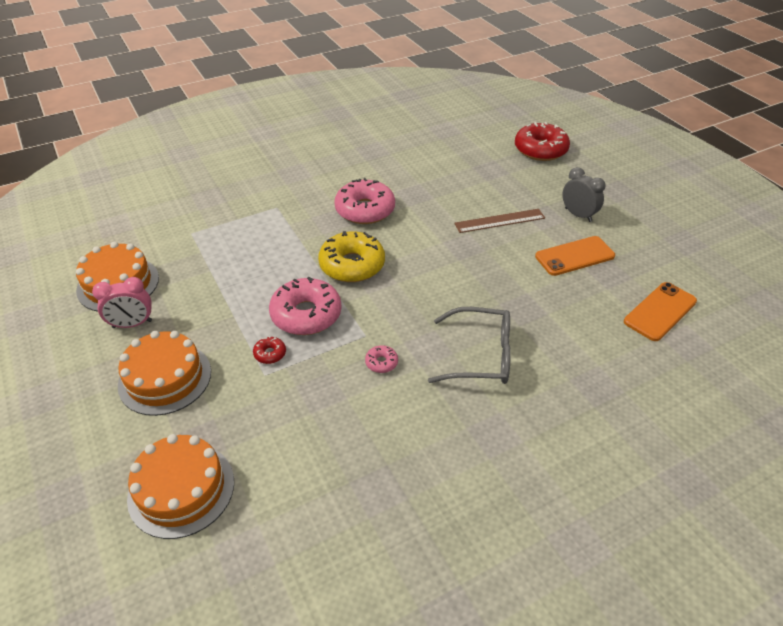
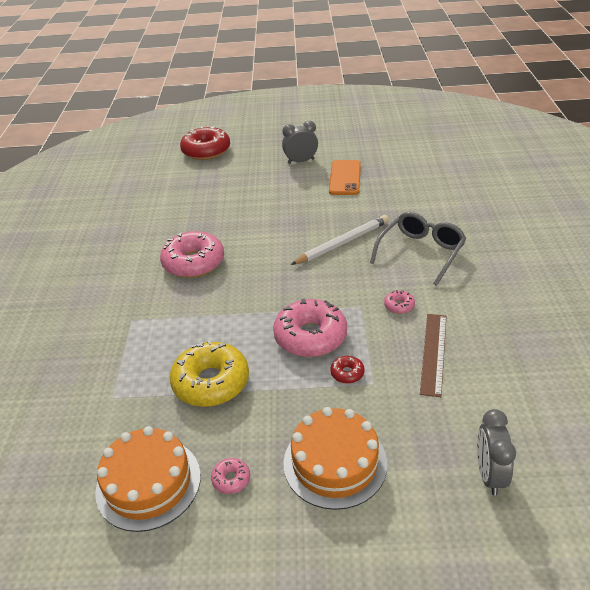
camera: 60 degrees left, 5 degrees down
pink clock [92,277,152,328] -> pink donut [211,458,250,494]
orange cake [127,434,234,539] -> grey clock [477,409,516,495]
yellow donut [318,231,385,282] -> yellow donut moved to [170,340,249,407]
brown ruler [454,209,545,233] -> brown ruler moved to [420,314,446,397]
orange phone [624,282,697,341] -> none
none -> white pencil [291,215,389,265]

